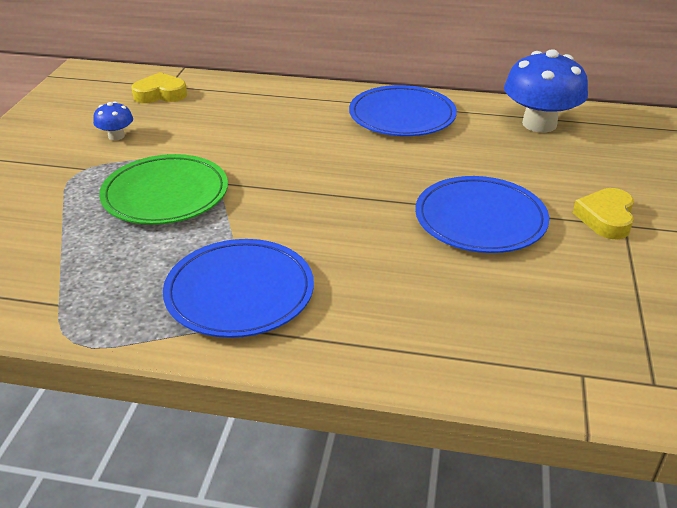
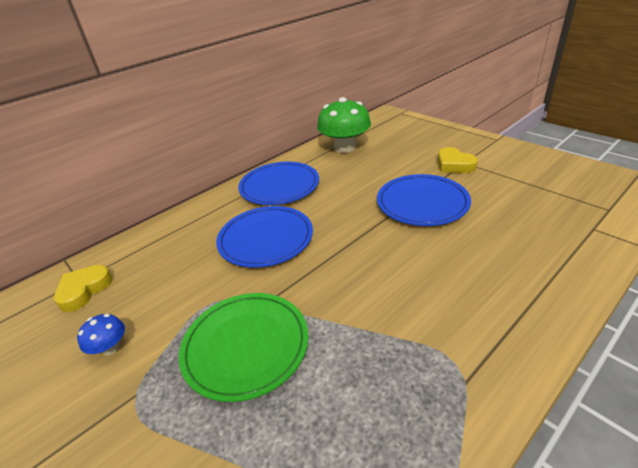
camera: 50 degrees left, 0 degrees up
blue plate [163,239,314,338] -> blue plate moved to [216,206,313,268]
blue mushroom [504,49,588,133] -> green mushroom [317,97,371,153]

